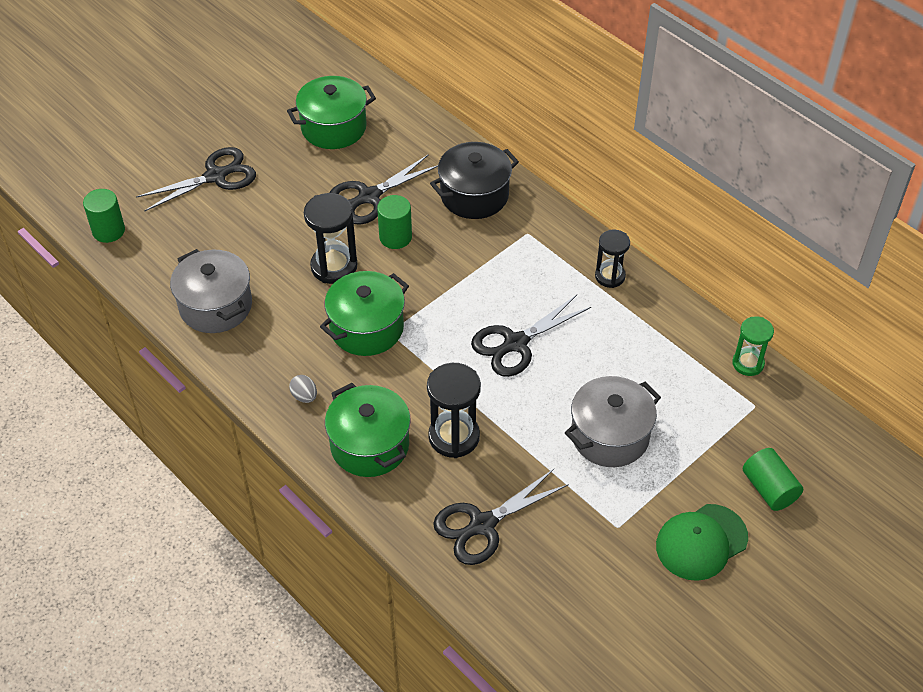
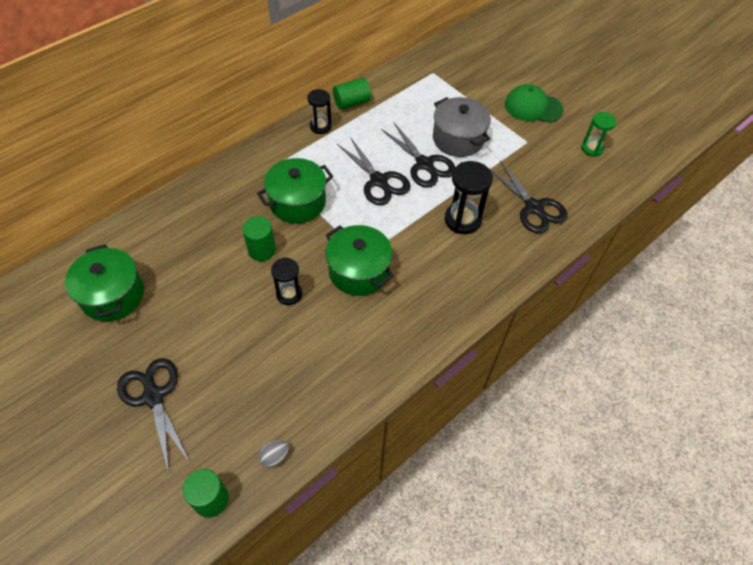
camera: 90 degrees left, 5 degrees up
grey pot [170,249,252,333] -> none
grey egg [289,375,317,403] -> grey egg moved to [259,440,289,467]
black hourglass [304,193,357,284] -> black hourglass [271,257,302,305], size x0.65
green pot [325,383,411,477] -> green pot moved to [257,158,333,223]
black scissors [329,154,438,225] -> black scissors moved to [381,123,455,188]
black pot [430,142,519,219] -> none
green cap [656,504,748,581] -> green cap turned 135 degrees clockwise [505,84,563,123]
green hourglass [732,316,774,376] -> green hourglass moved to [581,112,616,157]
green cylinder [743,448,803,511] -> green cylinder moved to [333,78,371,110]

